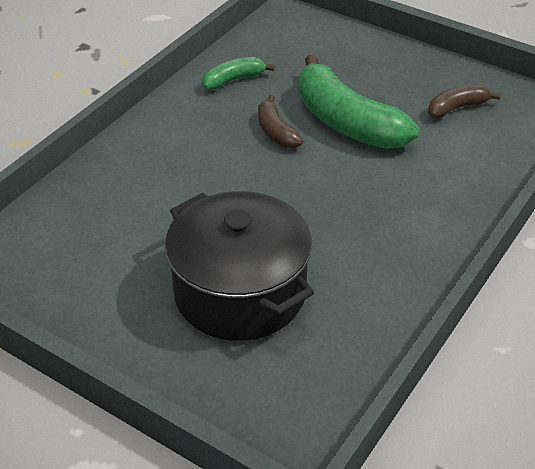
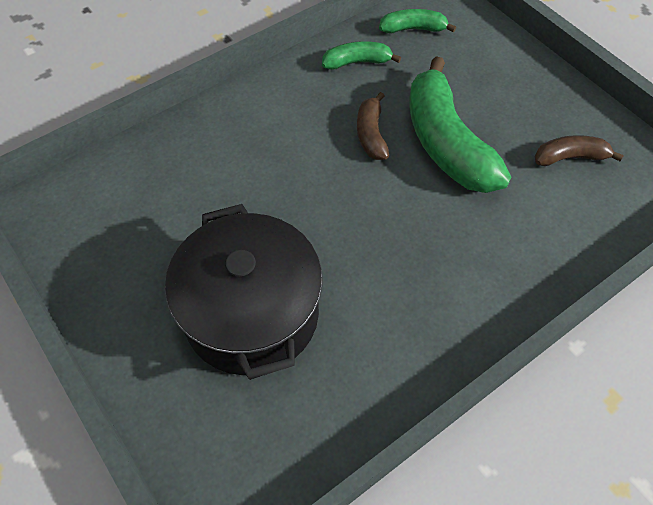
camera: 20 degrees right, 15 degrees up
none -> green banana [379,9,456,33]

